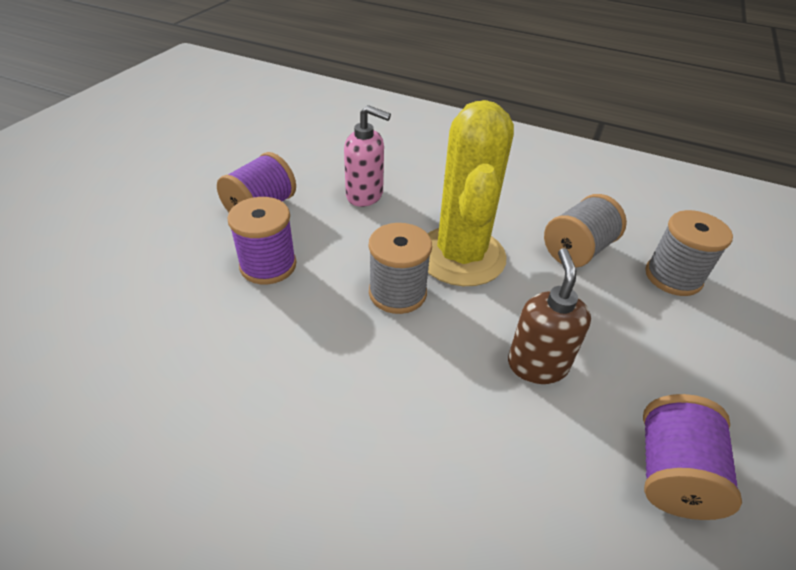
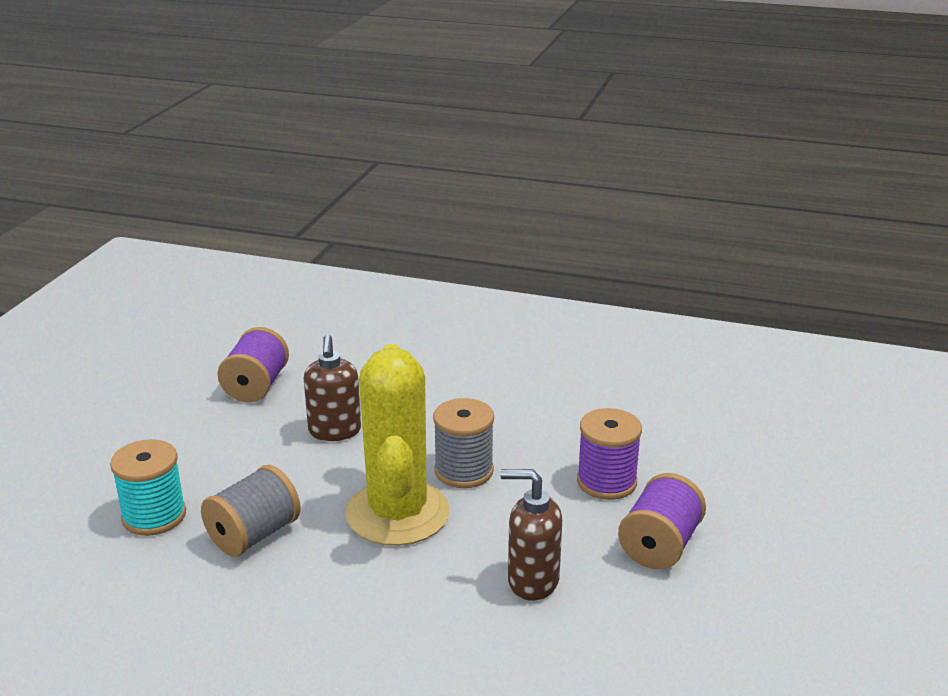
camera: 175 degrees right, 15 degrees down
pink soap dispenser [344,105,391,207] -> brown soap dispenser [500,469,562,601]
grey spool [645,210,733,296] -> turquoise spool [110,439,186,536]

